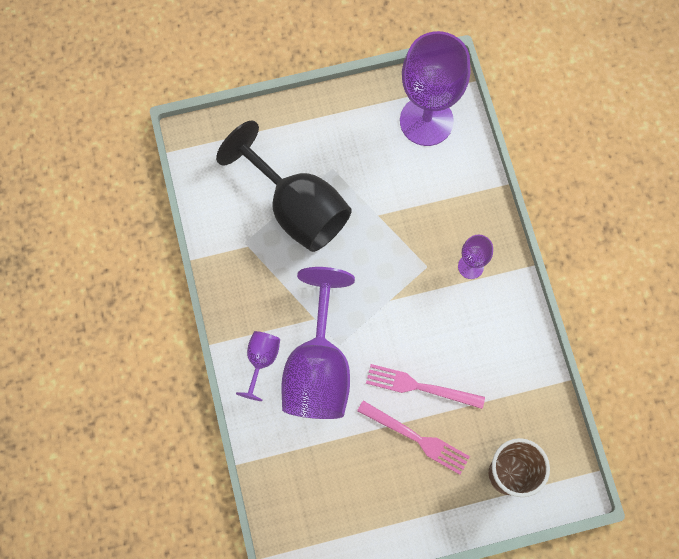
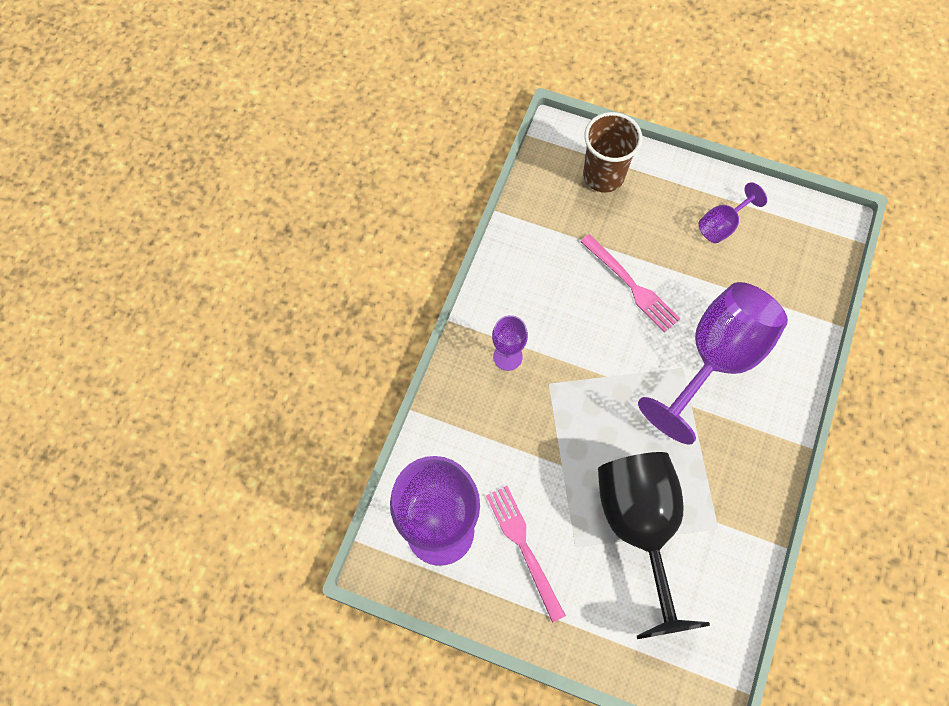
camera: 145 degrees left, 5 degrees down
purple goblet [236,331,280,401] -> purple goblet moved to [699,182,767,243]
pink fork [357,400,470,475] -> pink fork moved to [486,486,566,623]

